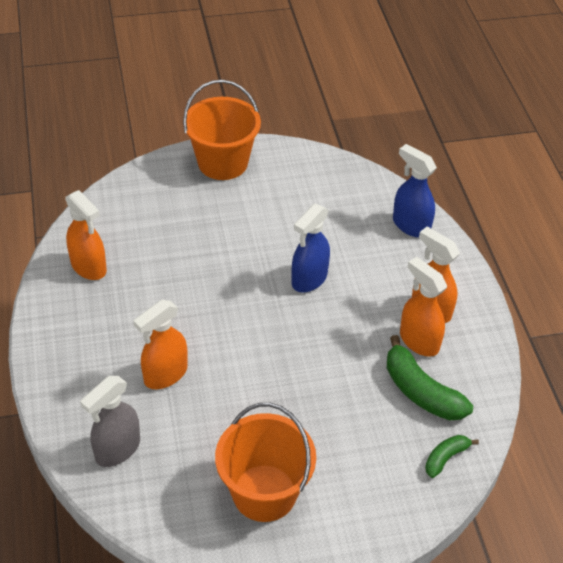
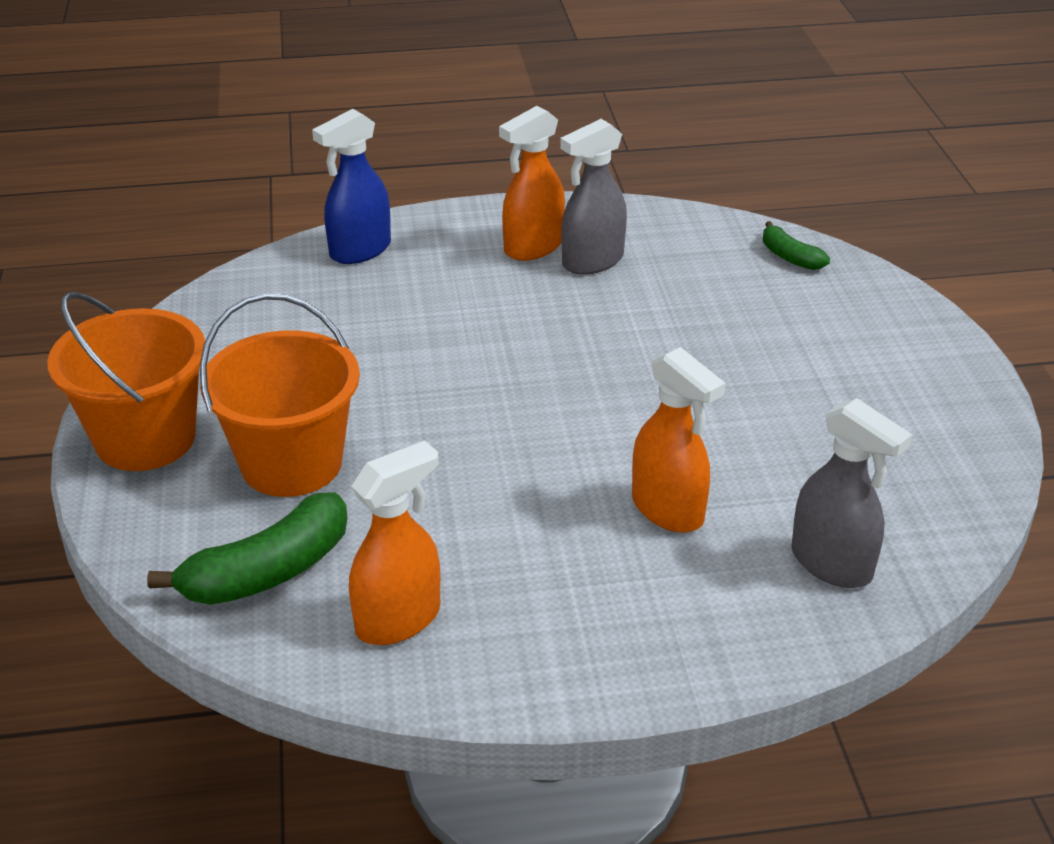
camera: 85 degrees left, 10 degrees down
orange bucket [215,403,316,522] -> orange bucket moved to [200,293,360,497]
blue spray bottle [292,204,330,293] -> none
green banana [387,335,473,421] -> green banana moved to [147,492,348,605]
orange spray bottle [400,257,447,357] -> grey spray bottle [560,119,627,275]

